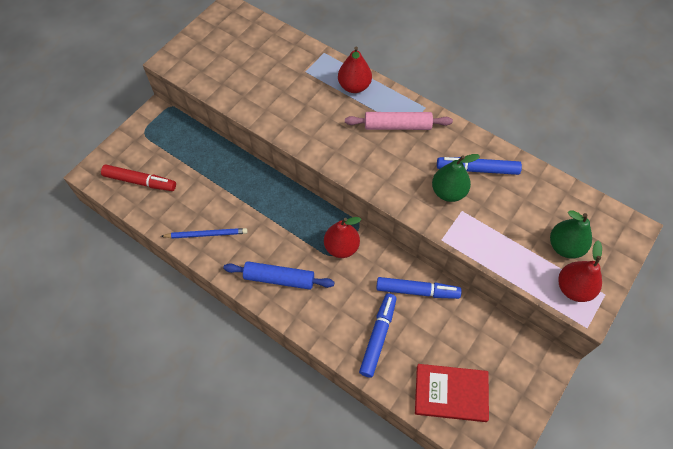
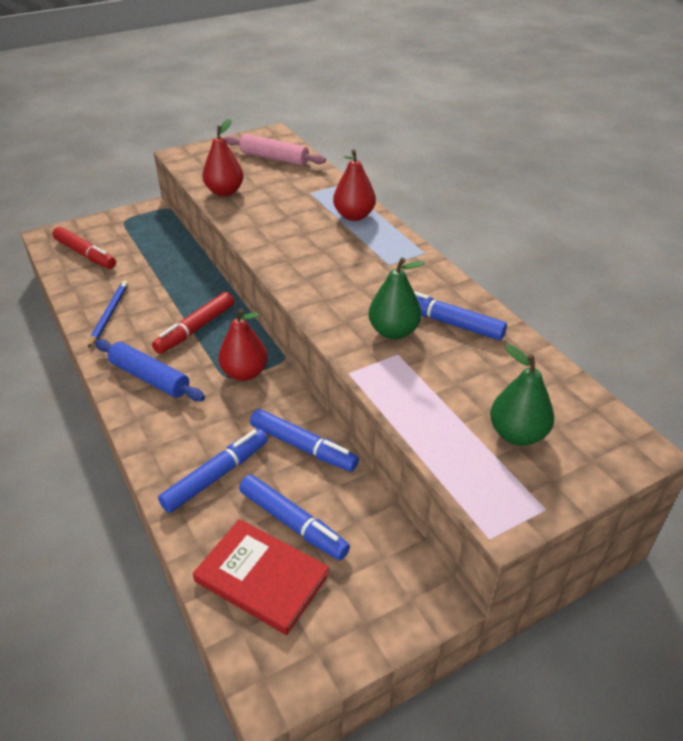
camera: 25 degrees right, 20 degrees down
blue pencil [161,228,248,239] -> blue pencil turned 105 degrees counterclockwise [88,280,128,348]
pink rolling pin [345,112,453,130] -> pink rolling pin moved to [224,134,326,166]
red pear [558,240,602,302] -> red pear moved to [202,119,244,196]
none -> red marker [152,292,234,354]
none -> blue marker [239,474,350,560]

